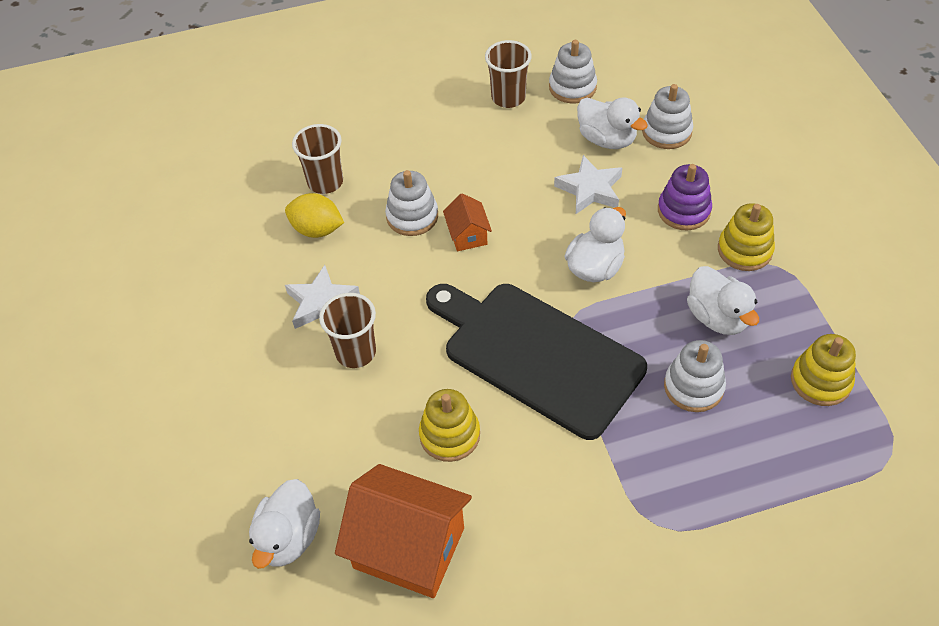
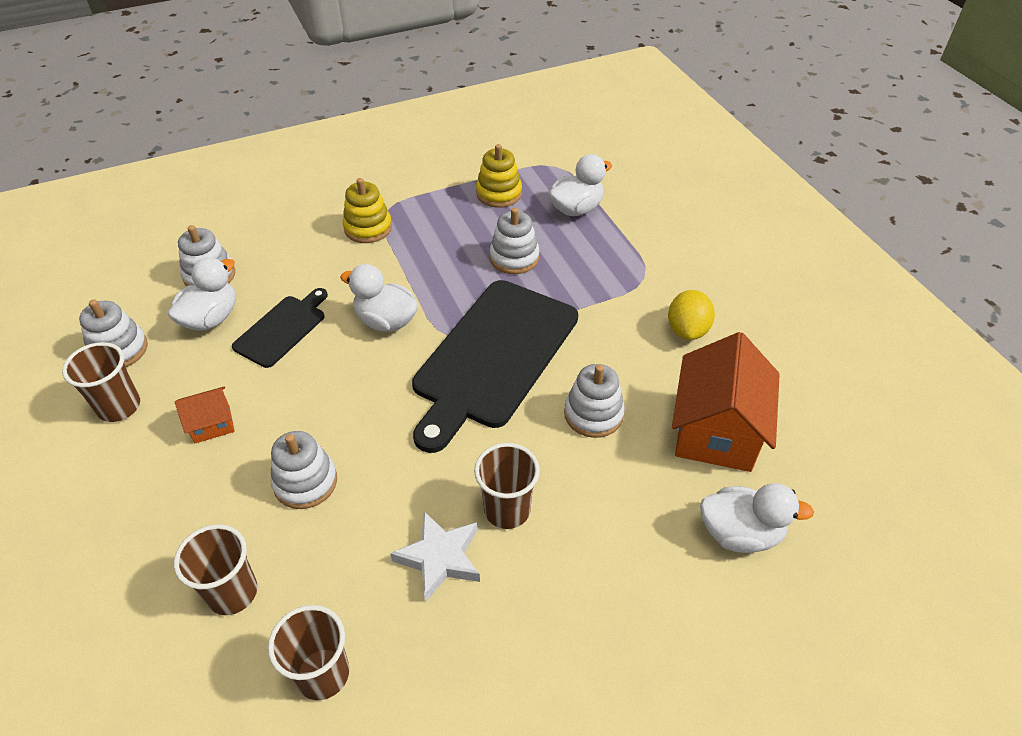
camera: 100 degrees left, 5 degrees down
yellow lemon [285,193,344,238] -> yellow lemon moved to [668,290,715,340]
yellow stacking toy [419,389,480,462] -> white stacking toy [564,364,625,438]
orange house [443,193,492,251] -> orange house moved to [175,386,235,443]
white star [554,155,622,214] -> black cutting board [232,288,328,368]
purple stacking toy [658,164,712,230] -> none
white duck [687,266,759,335] -> white duck moved to [549,154,612,216]
none -> brown cup [268,605,349,700]

